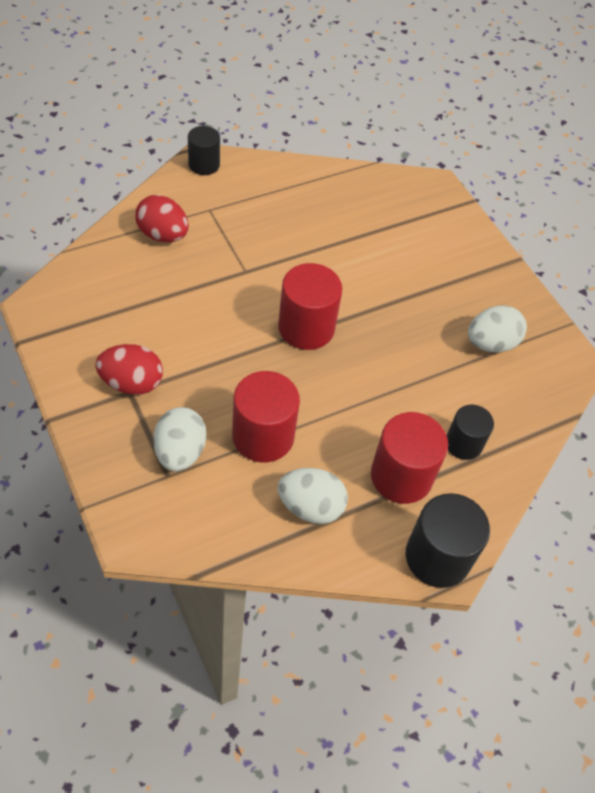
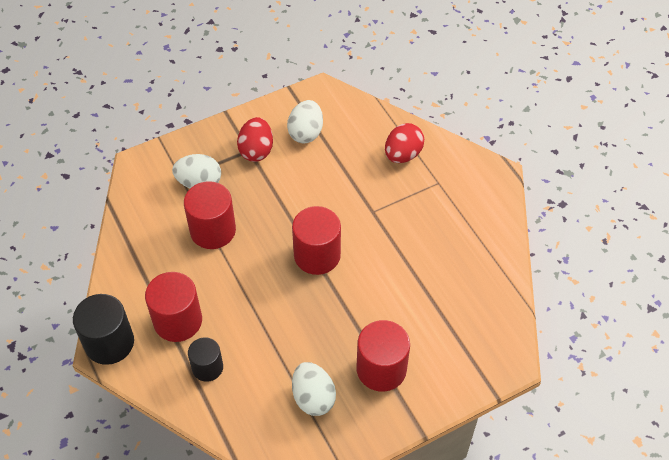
camera: 95 degrees right, 0 degrees up
black cylinder [188,126,220,175] -> none
white egg [278,468,348,524] -> white egg moved to [287,100,323,143]
none -> red cylinder [357,320,410,392]

